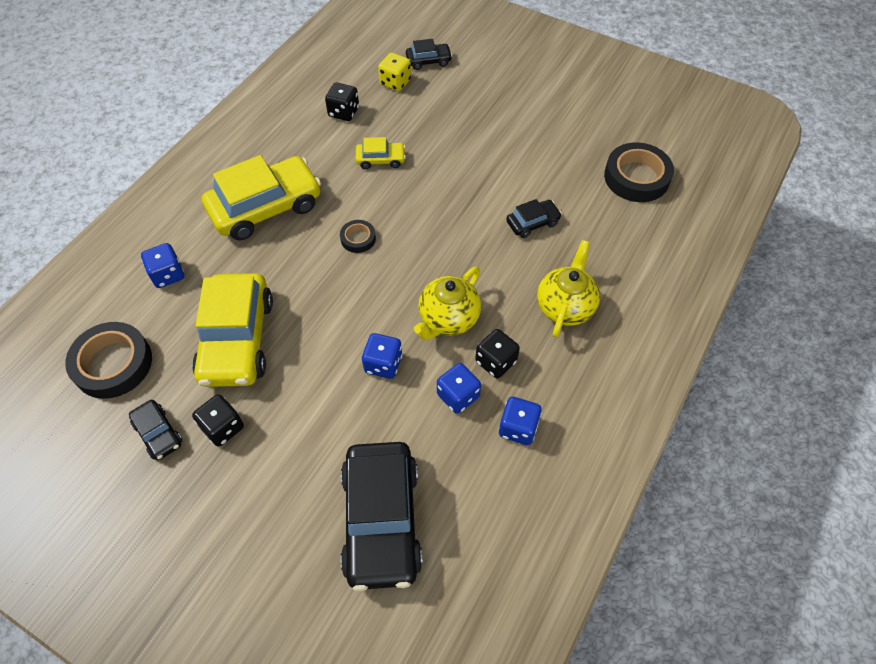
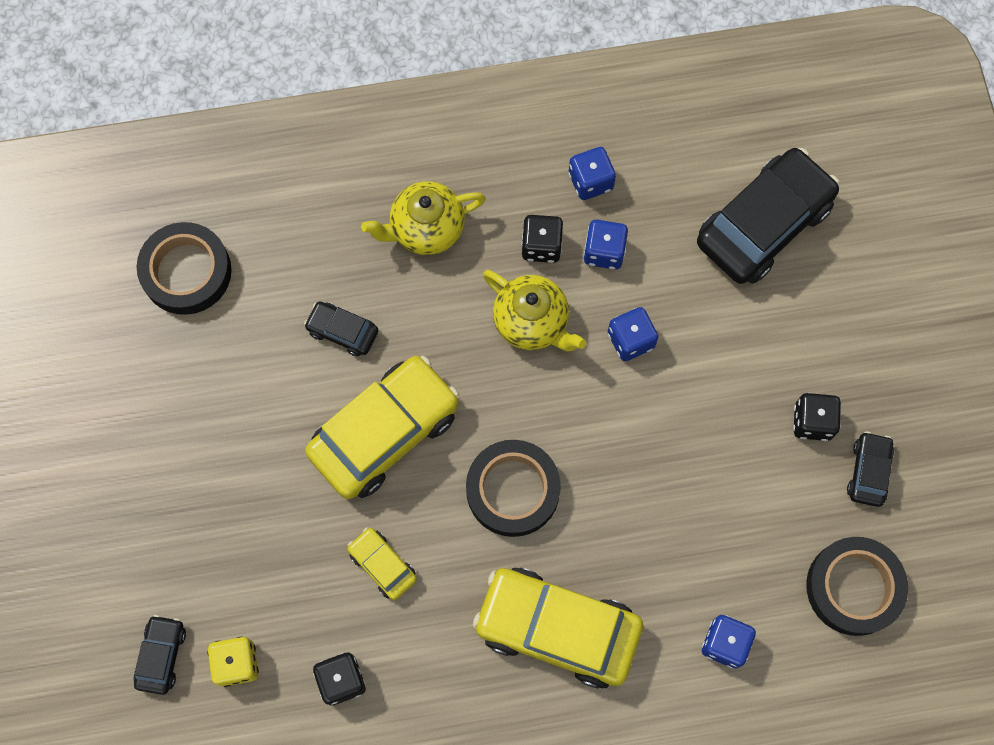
camera: 130 degrees left, 15 degrees up
yellow car [192,273,273,387] -> yellow car moved to [305,356,459,499]
black tape [340,220,376,253] -> black tape [466,440,561,537], size x1.96
black car [406,39,452,70] -> black car turned 60 degrees clockwise [133,615,186,695]
yellow teapot [414,267,481,340] -> yellow teapot turned 45 degrees clockwise [483,270,586,352]

